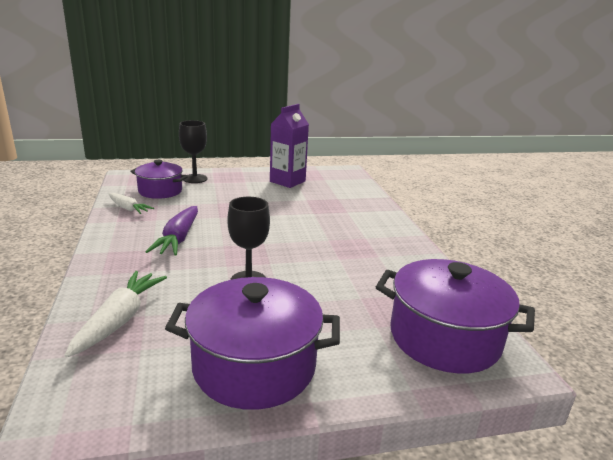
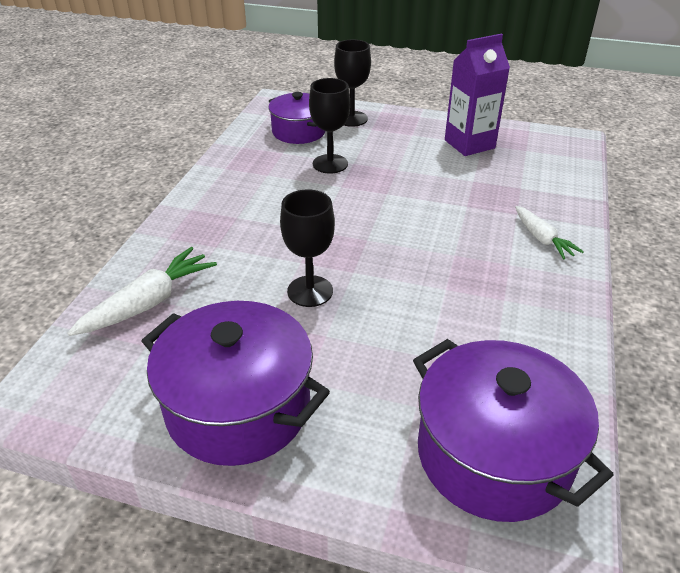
camera: 30 degrees right, 15 degrees up
white carrot [109,193,154,214] -> white carrot moved to [515,206,584,259]
purple carrot [145,206,198,256] -> none
none -> black goblet [309,78,350,174]

